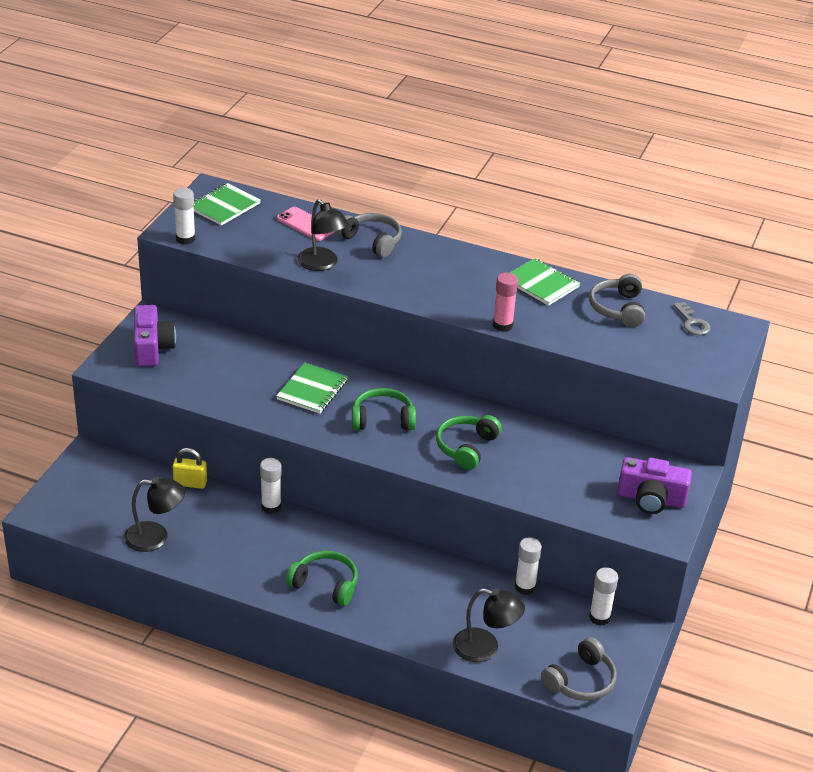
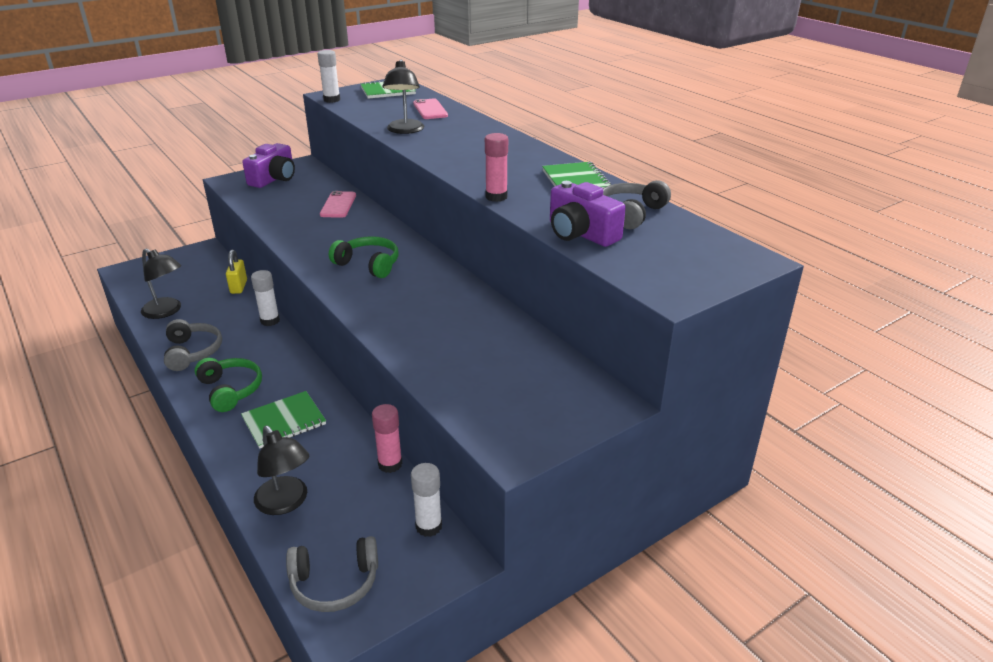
camera: 35 degrees right, 5 degrees down
yellow padlock [173,448,207,489] -> yellow padlock turned 45 degrees clockwise [226,250,247,294]
green notebook [276,363,348,414] -> green notebook moved to [241,391,326,449]
grey headphones [337,213,402,257] -> grey headphones moved to [164,319,222,371]
green headphones [436,415,502,470] -> none
white glue stick [515,537,542,595] -> pink glue stick [372,404,402,473]
purple camera [617,457,692,514] -> purple camera moved to [550,181,626,247]
grey key [673,302,710,335] -> none
none -> pink phone [320,191,356,218]

